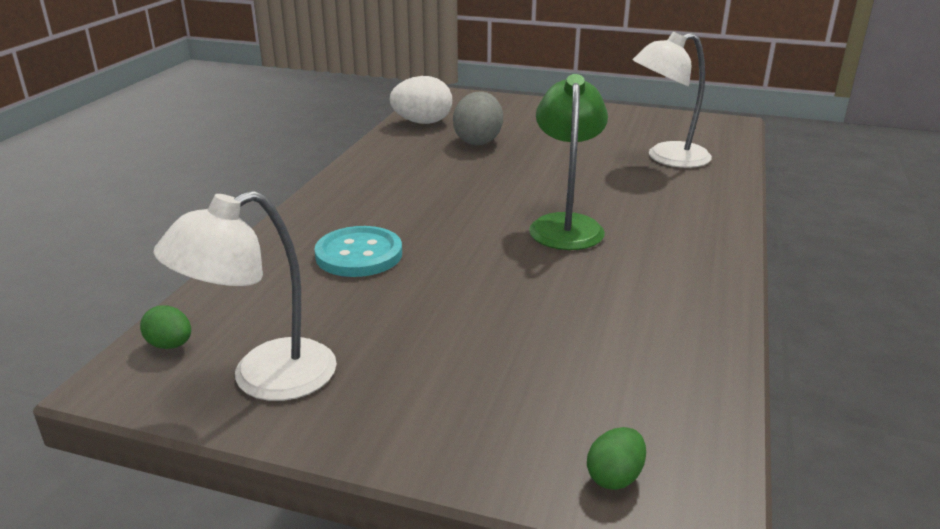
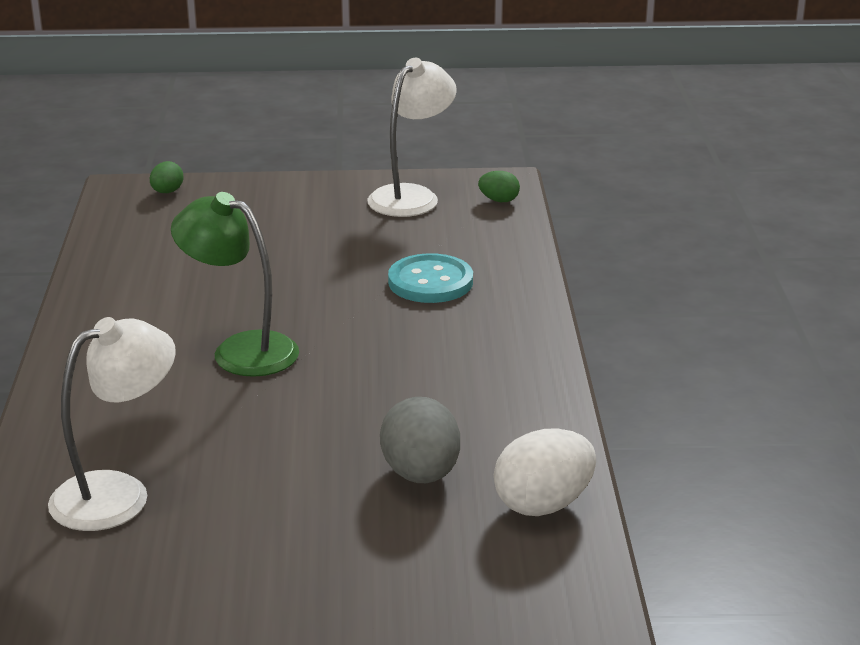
camera: 160 degrees right, 0 degrees up
green lamp [529,74,608,250] -> green lamp turned 135 degrees clockwise [171,192,299,377]

